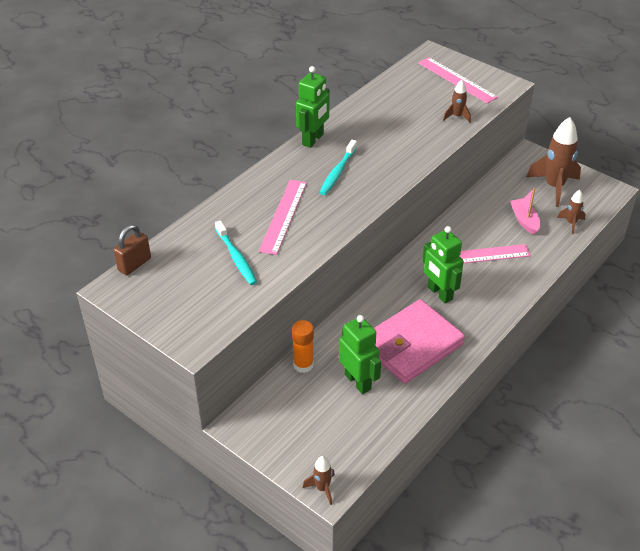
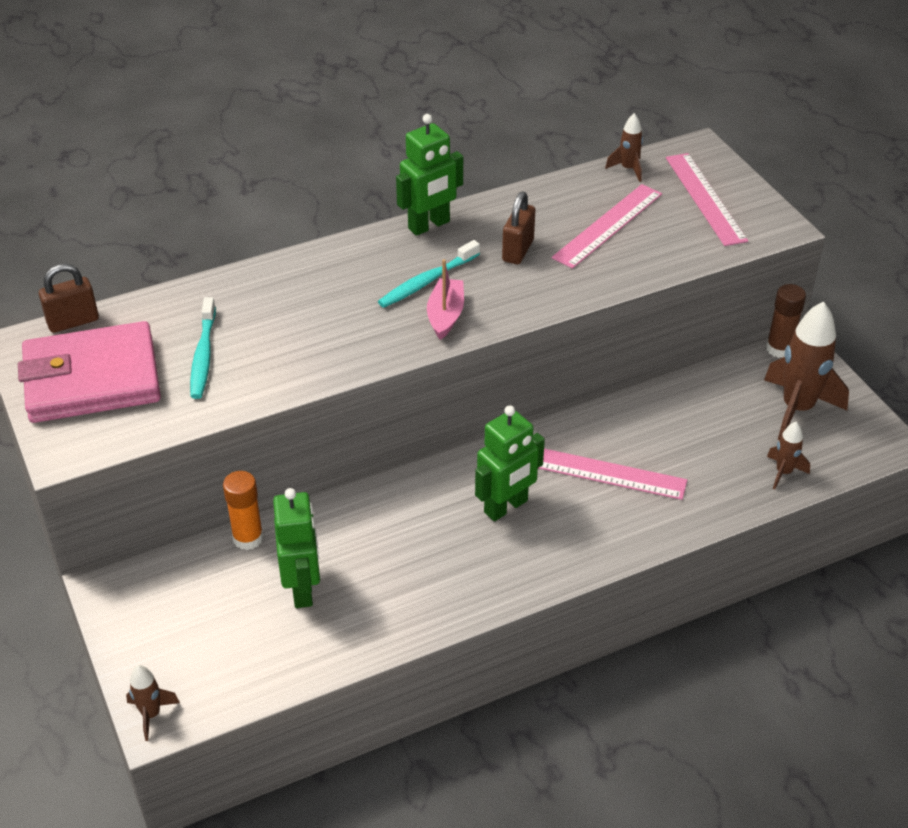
camera: 25 degrees right, 0 degrees up
pink ruler [259,180,307,255] -> pink ruler moved to [552,184,662,269]
pink wallet [374,299,465,384] -> pink wallet moved to [18,321,161,423]
green robot [422,226,464,303] -> green robot turned 120 degrees counterclockwise [475,405,545,521]
brown rocket [443,80,471,122] -> brown rocket moved to [605,113,643,182]
pink boat [510,188,540,235] -> pink boat moved to [427,259,464,340]
none -> brown padlock [502,192,535,264]
none -> brown glue stick [766,284,806,358]

